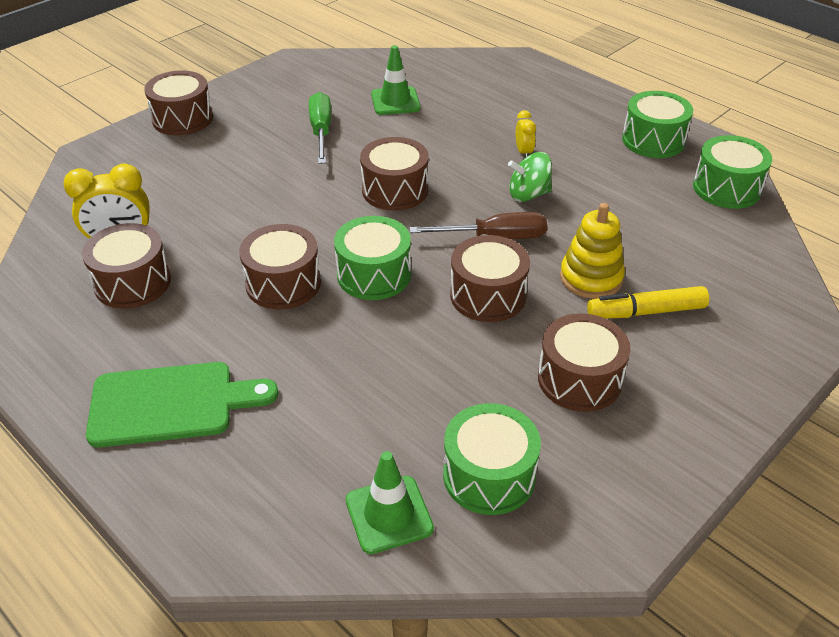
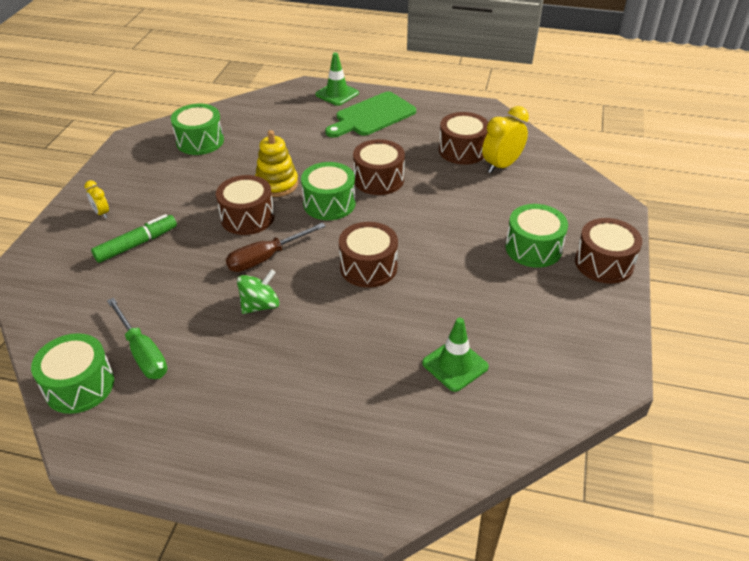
camera: 150 degrees right, 0 degrees up
green screwdriver [309,92,331,164] -> green screwdriver moved to [107,298,167,379]
green traffic cone [346,451,434,554] -> green traffic cone moved to [315,52,359,106]
yellow clock [516,110,536,158] -> yellow clock moved to [84,180,109,218]
brown drum [538,313,631,412] -> none
yellow stacking toy [560,203,625,299] -> yellow stacking toy moved to [255,130,298,197]
yellow marker [587,286,709,318] -> green marker [91,214,177,263]
green drum [622,91,693,158] -> green drum moved to [505,204,568,268]

